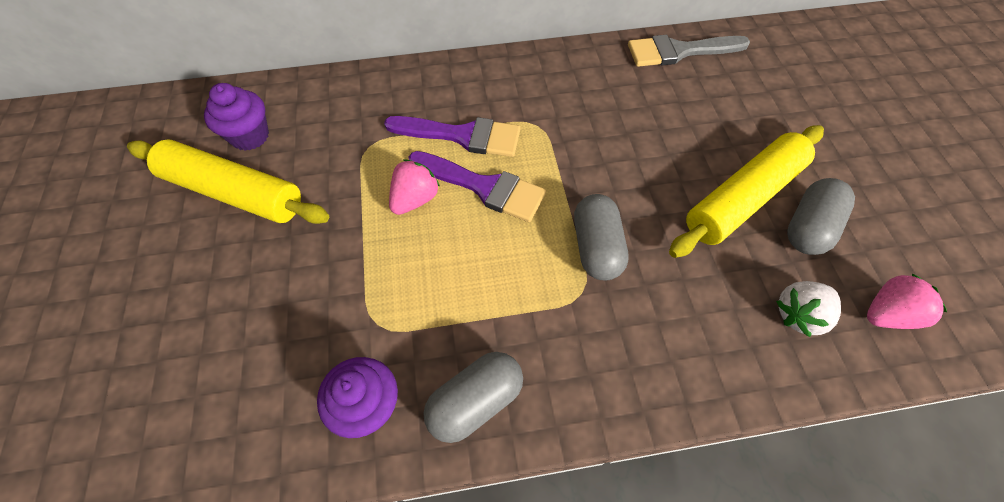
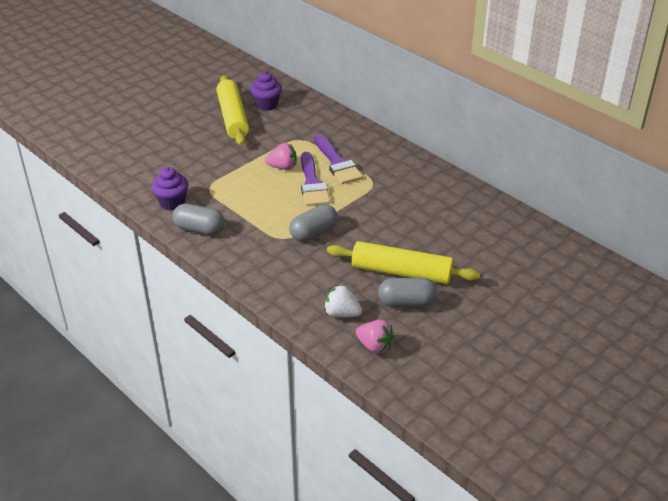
camera: 55 degrees right, 20 degrees down
grey brush [628,35,750,67] -> none

